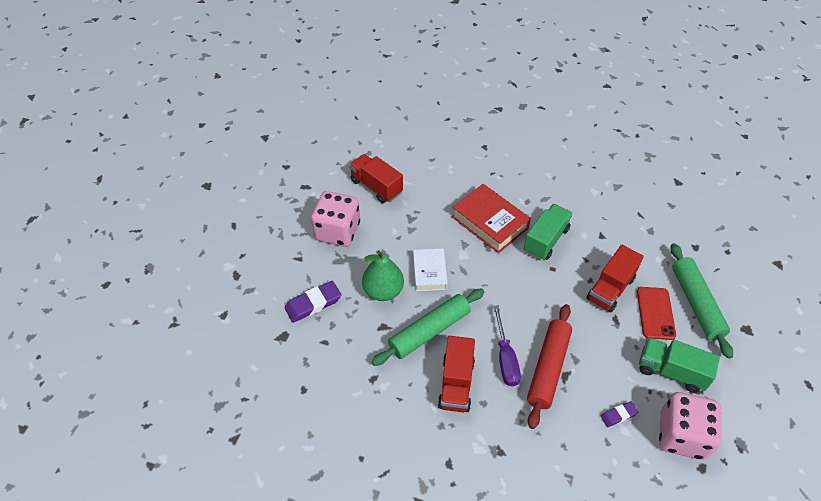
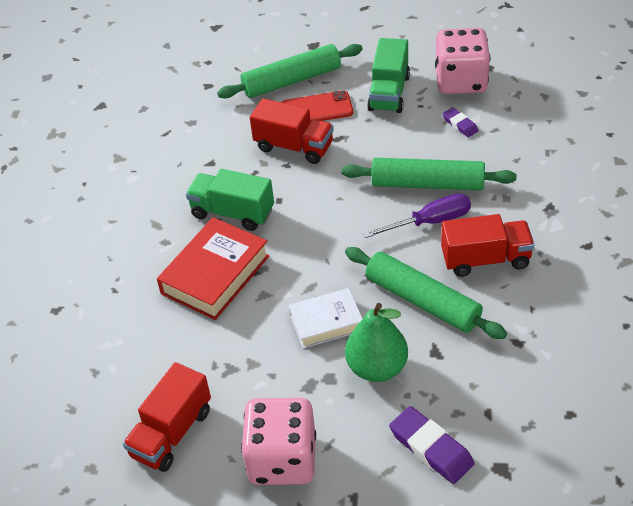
camera: 100 degrees left, 5 degrees down
red rolling pin [527,304,572,429] -> green rolling pin [341,158,517,191]

